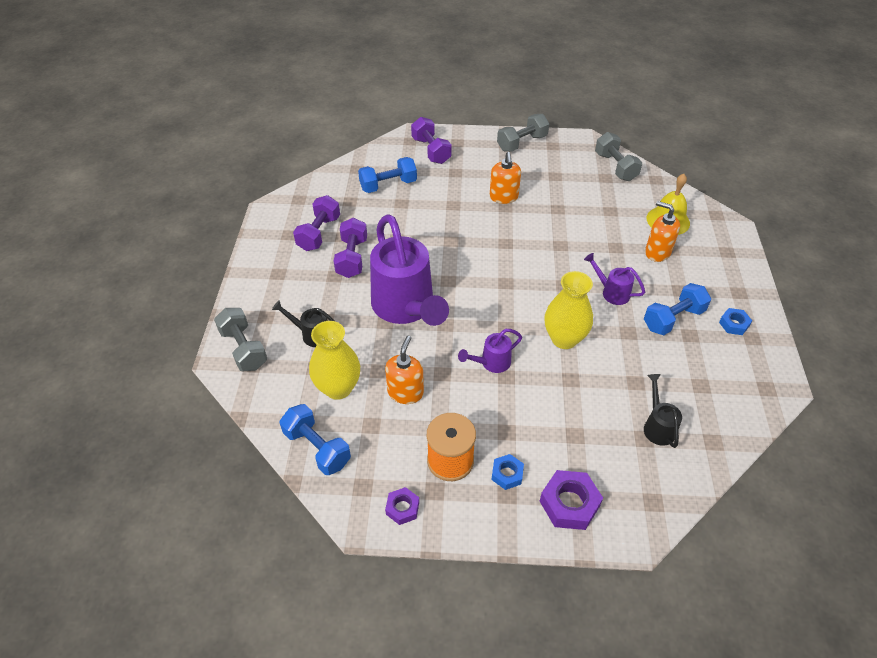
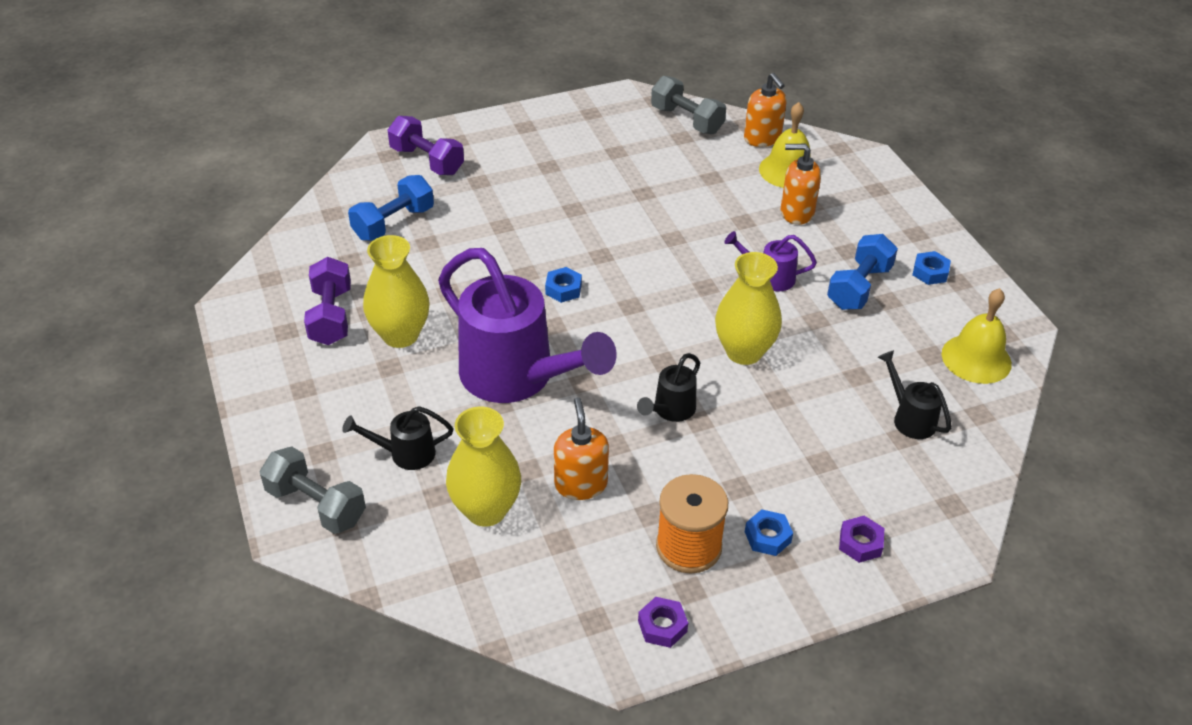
camera: 25 degrees left, 5 degrees down
blue dumbbell [280,404,351,475] -> none
purple dumbbell [334,218,367,278] -> yellow vase [363,235,430,348]
purple watering can [458,329,522,373] -> black watering can [637,353,700,422]
orange soap dispenser [490,152,521,204] -> orange soap dispenser moved to [744,73,787,147]
grey dumbbell [497,114,549,152] -> none
purple nut [540,470,603,530] -> purple nut [839,516,884,563], size x0.59
none -> blue nut [545,267,582,303]
none -> yellow bell [942,288,1012,384]

